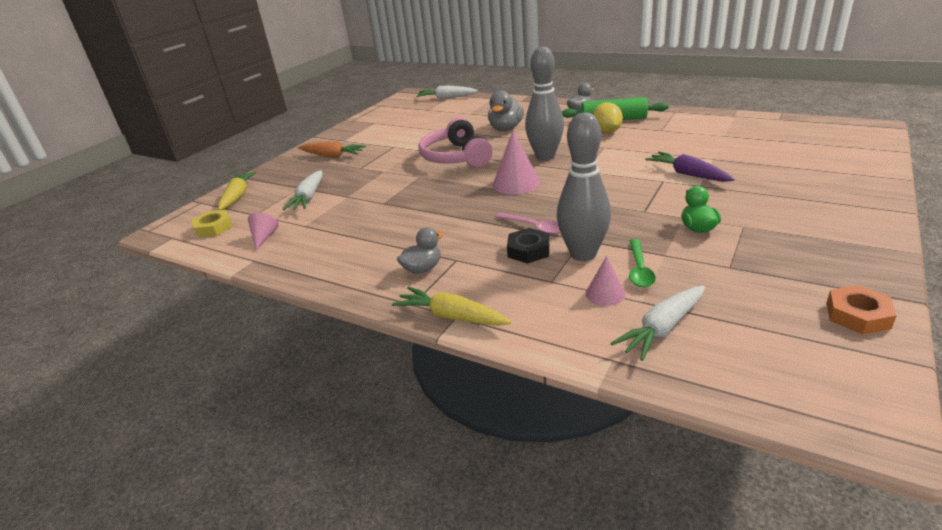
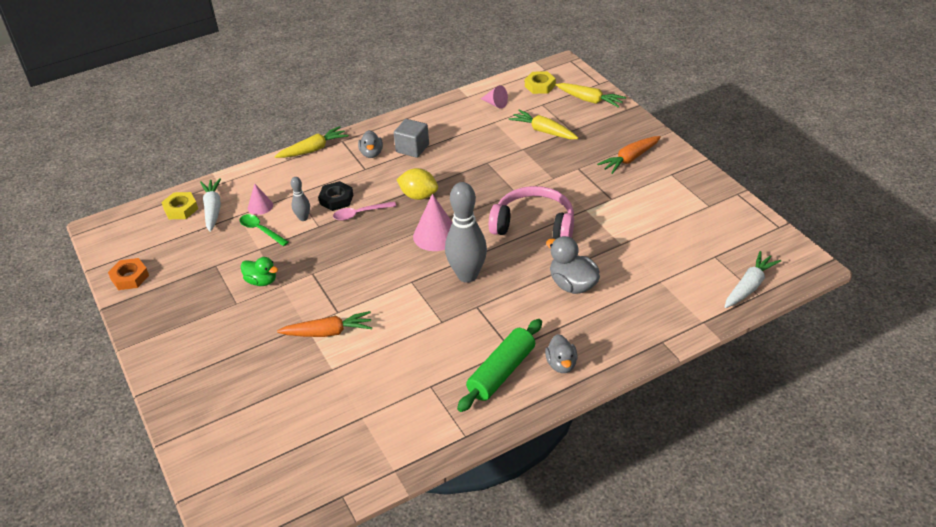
camera: 120 degrees right, 10 degrees up
white carrot [283,170,322,210] -> yellow carrot [509,110,578,139]
grey bowling pin [557,112,611,261] -> grey bowling pin [291,177,310,221], size x0.48
yellow lemon [593,103,623,133] -> yellow lemon moved to [396,168,438,200]
purple carrot [645,152,735,182] -> orange carrot [277,311,372,337]
none -> yellow nut [161,192,198,219]
none -> grey cube [394,119,429,158]

